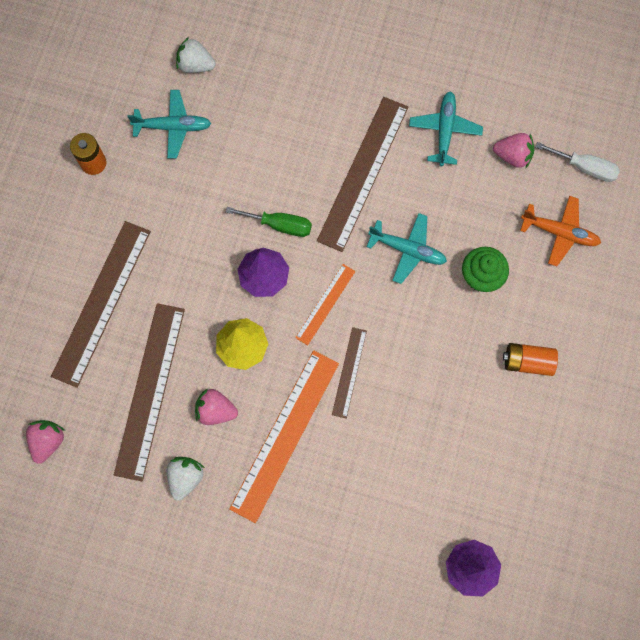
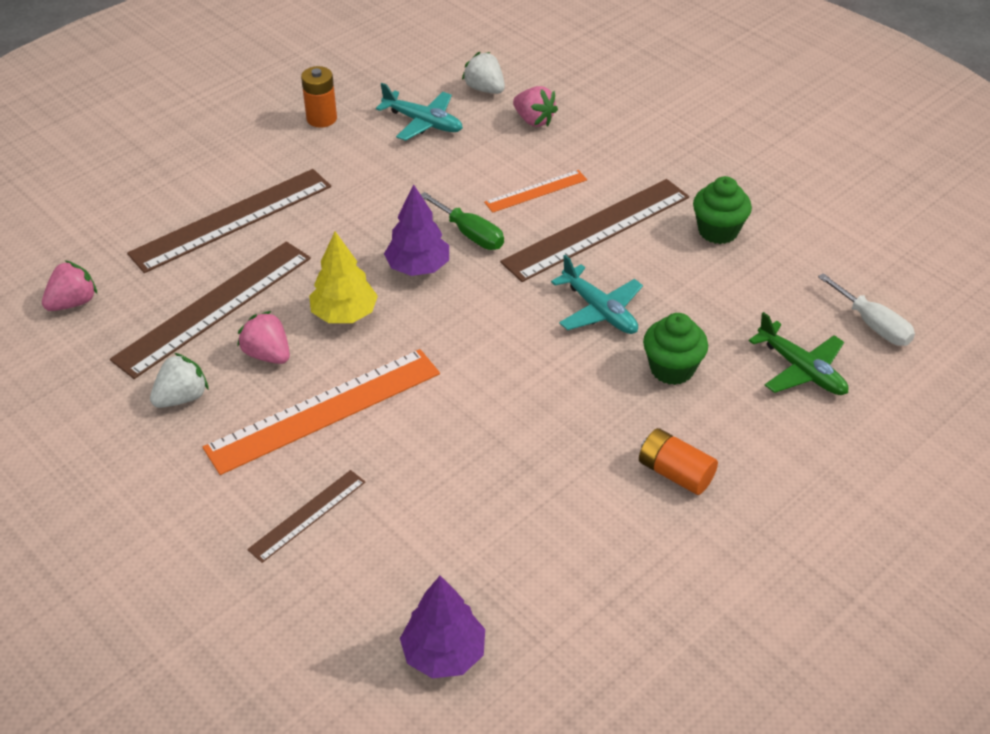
camera: 30 degrees right, 30 degrees down
orange ruler [295,264,355,345] -> orange ruler moved to [484,170,587,213]
brown ruler [332,327,367,419] -> brown ruler moved to [247,470,365,563]
turquoise plane [409,91,483,166] -> green cupcake [693,176,752,244]
pink strawberry [493,133,534,168] -> pink strawberry moved to [513,86,558,127]
orange plane [520,196,601,266] -> green plane [749,312,849,395]

